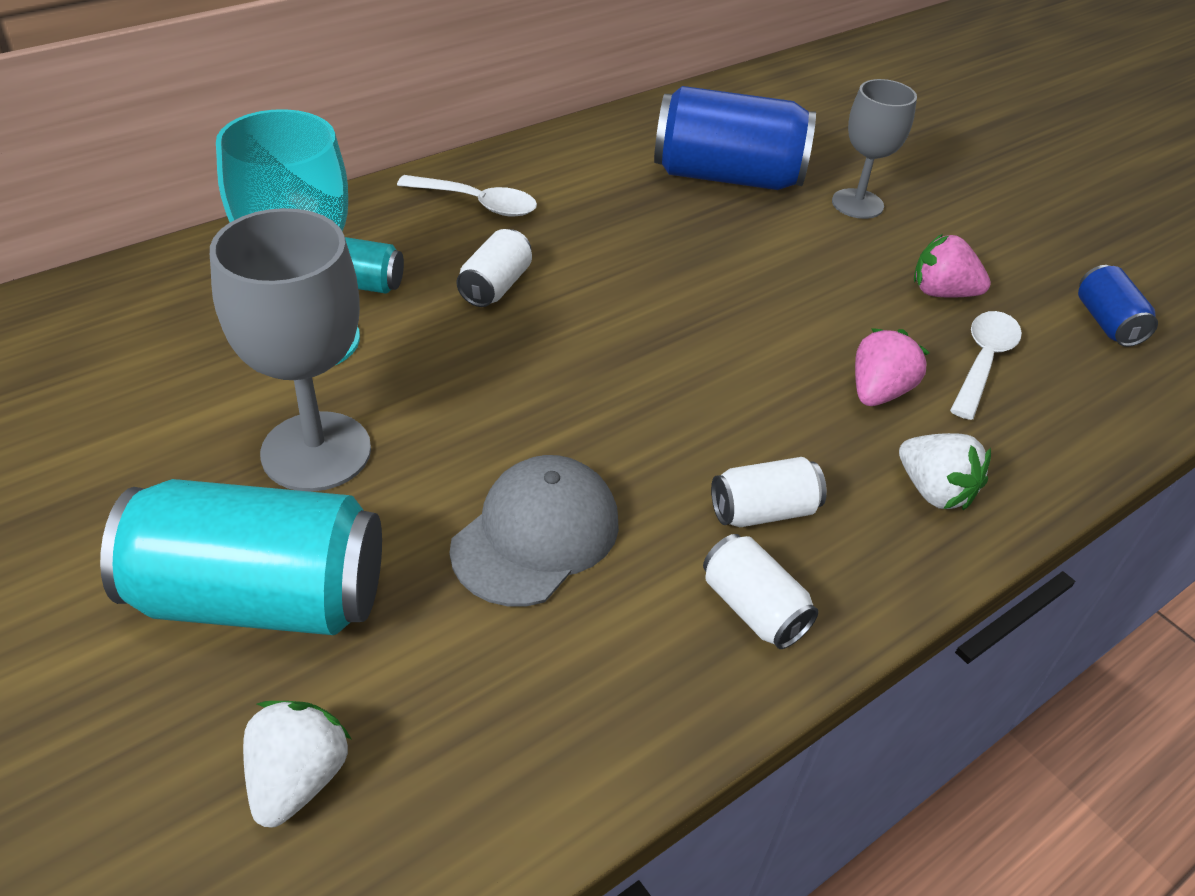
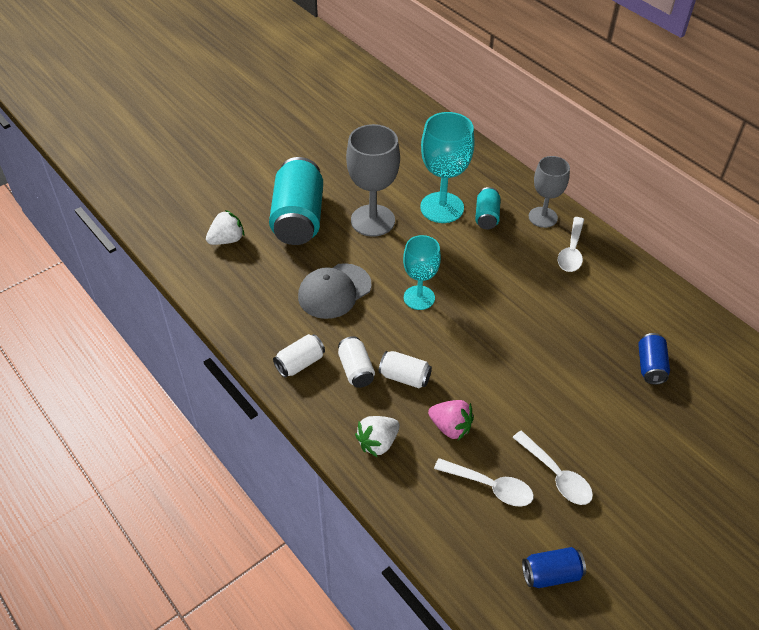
camera: 90 degrees right, 5 degrees up
white strawberry [243,701,351,828] -> white strawberry turned 45 degrees counterclockwise [206,210,244,245]
grey cap [449,455,619,606] -> grey cap turned 105 degrees clockwise [298,263,371,319]
white can [456,229,532,307] -> white can moved to [379,351,432,388]
blue can [654,86,816,190] -> blue can [638,333,670,385], size x0.49
grey goblet [832,79,917,219] -> grey goblet moved to [529,156,570,228]
pink strawberry [914,234,991,298] -> white spoon [512,431,593,505]
none -> turquoise goblet [403,235,441,310]

